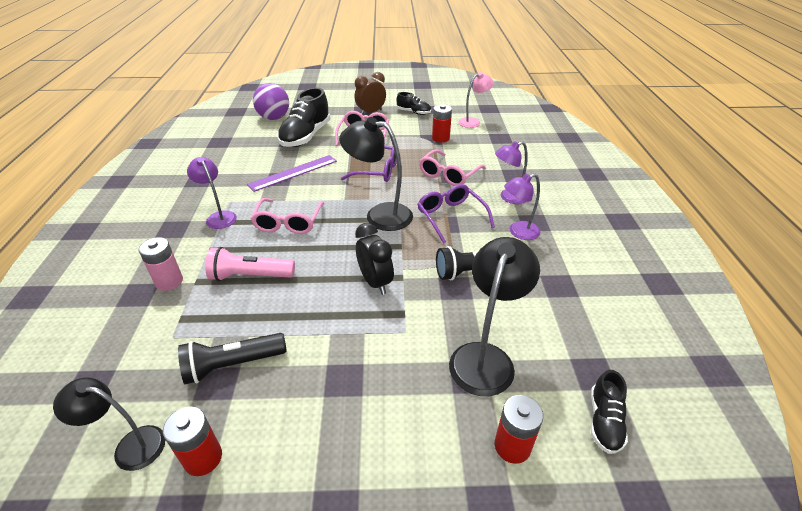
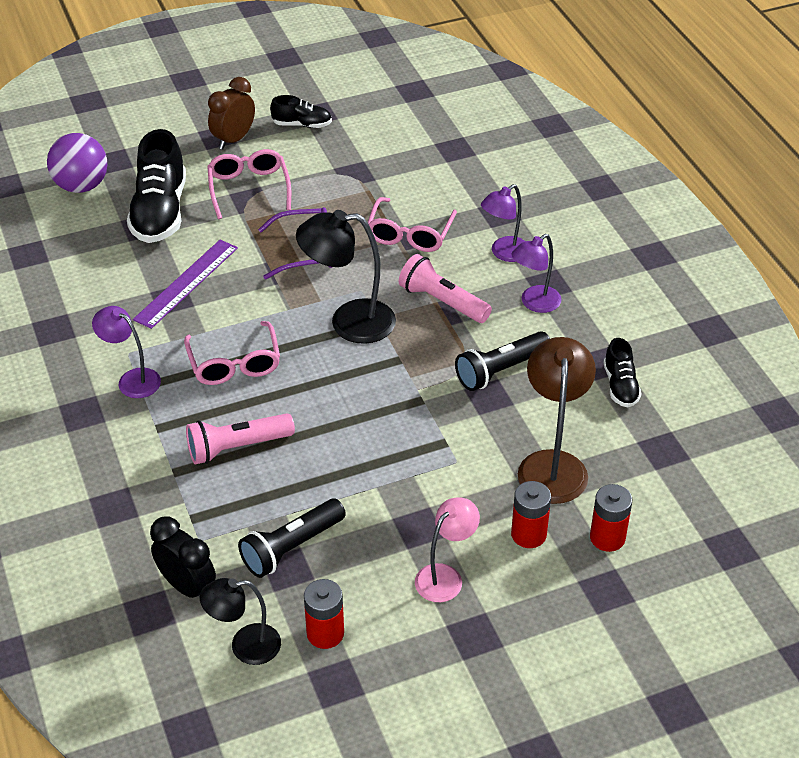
camera: 20 degrees left, 5 degrees up
pink battery [139,237,183,291] -> none
black clock [355,223,394,295] -> black clock moved to [150,516,216,598]
purple glasses [418,184,495,244] -> pink flashlight [399,254,492,323]
red battery [432,105,452,143] -> red battery moved to [511,481,551,548]
black lamp [449,237,540,396] -> brown lamp [518,337,596,504]
pink lamp [458,72,494,128] -> pink lamp moved to [415,498,480,602]
black shoe [591,370,628,454] -> black shoe moved to [603,338,641,407]

